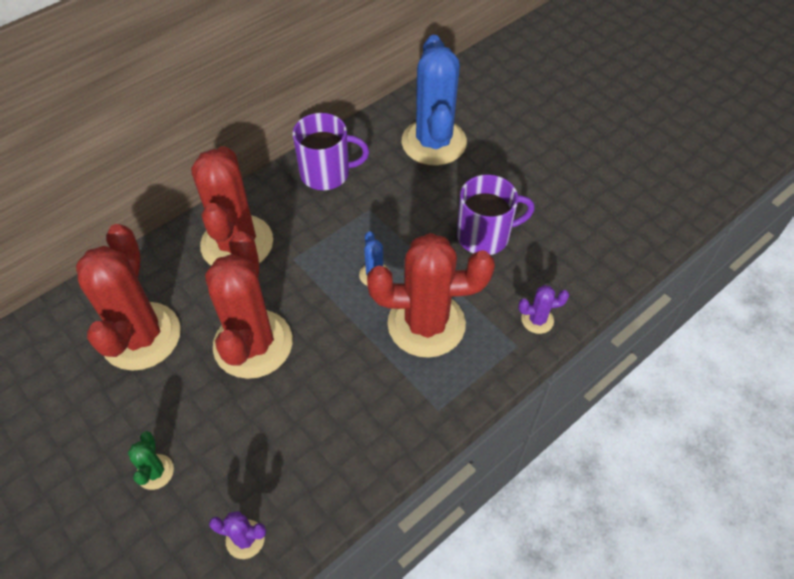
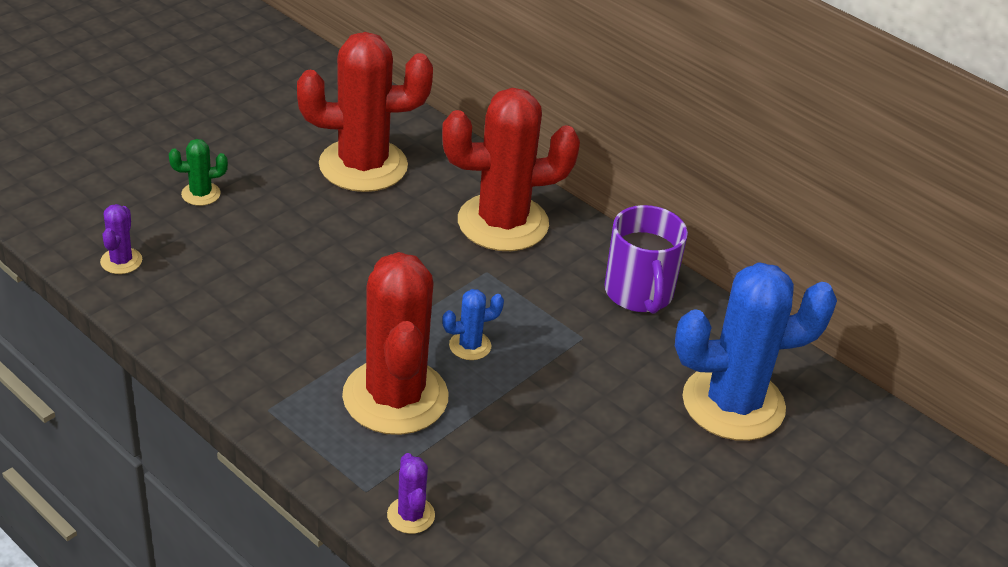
camera: 80 degrees right, 15 degrees down
red cactus [205,231,293,379] -> none
purple mug [457,174,535,255] -> none

